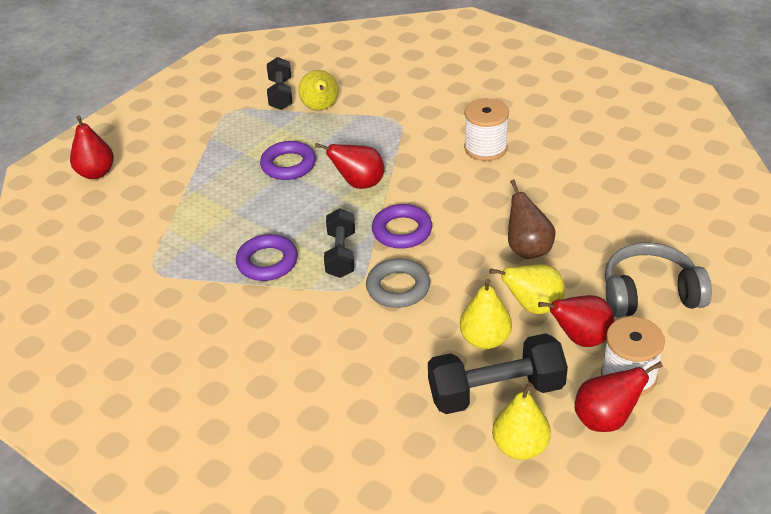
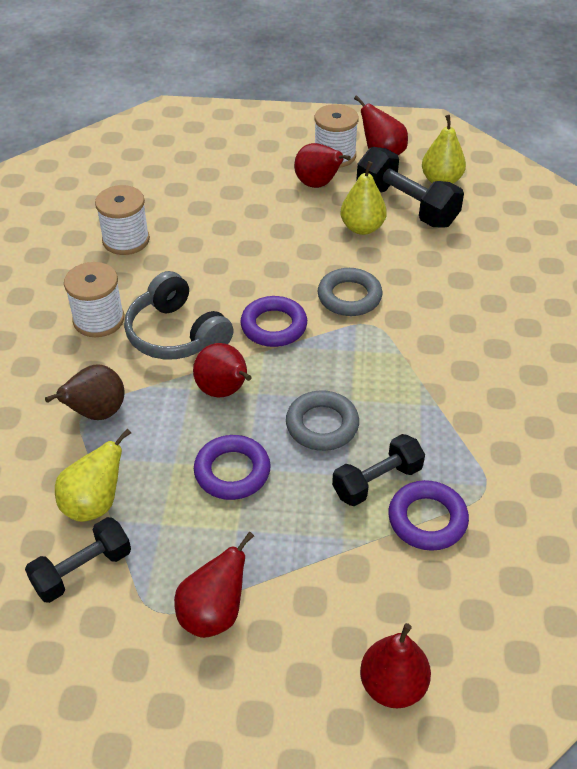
camera: 125 degrees left, 5 degrees up
purple ring [236,234,298,281] -> purple ring moved to [388,480,469,551]
black dumbbell [324,209,355,278] -> black dumbbell moved to [332,434,425,506]
yellow pear [489,264,565,314] -> none
brown pear [508,179,555,259] -> brown pear moved to [45,365,125,420]
grey headphones [605,242,712,318] -> grey headphones moved to [124,271,234,360]
none -> white spool [95,185,150,255]
none -> red pear [174,532,254,638]
none -> grey ring [286,390,359,451]

